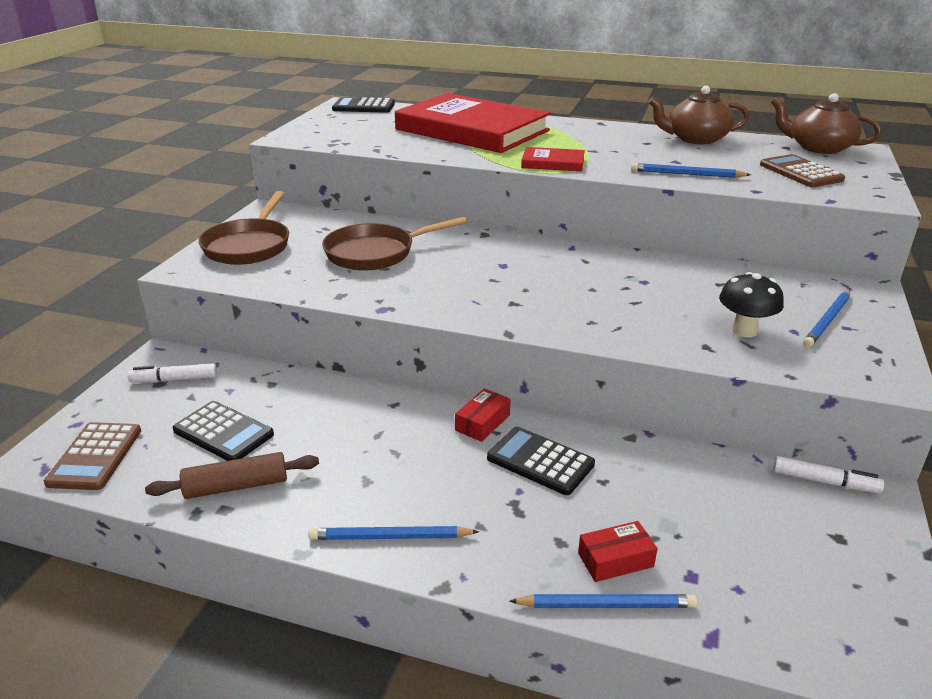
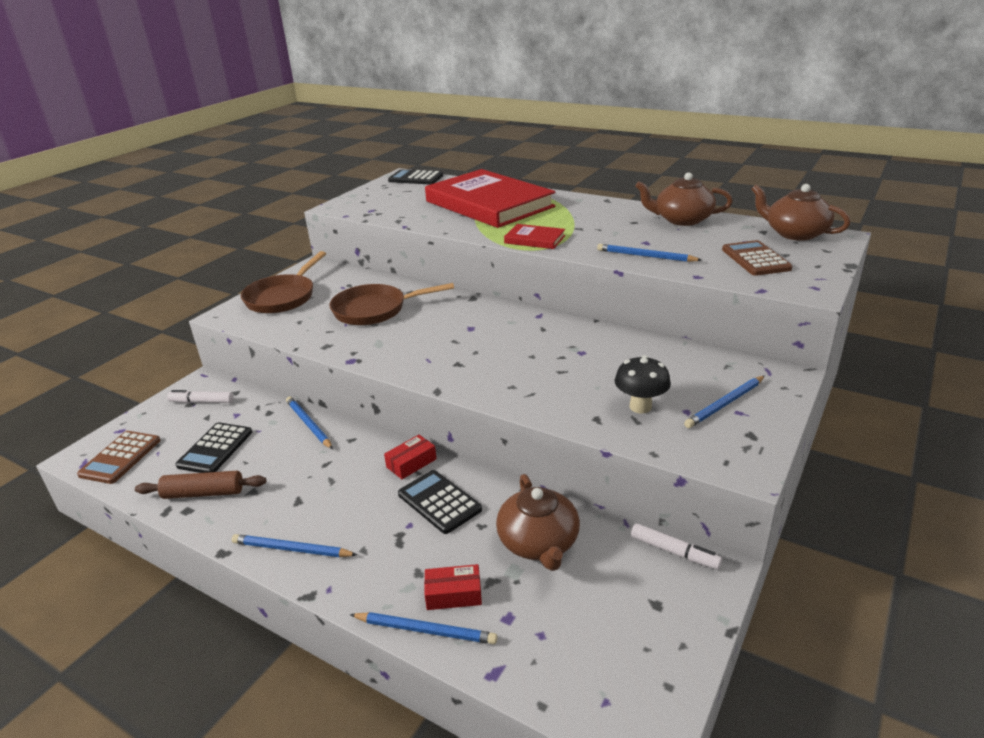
camera: 15 degrees right, 0 degrees up
black calculator [173,401,274,461] -> black calculator turned 60 degrees clockwise [175,422,252,473]
none -> blue pencil [286,397,333,449]
none -> brown teapot [496,474,580,571]

